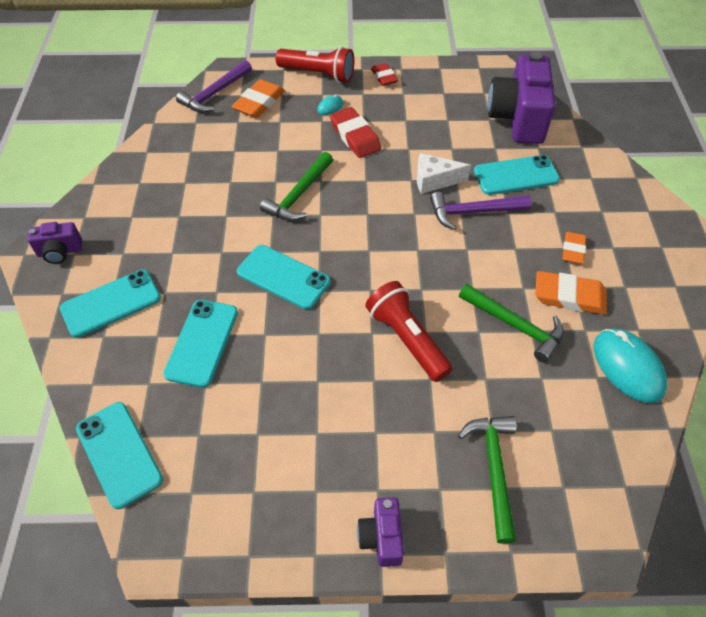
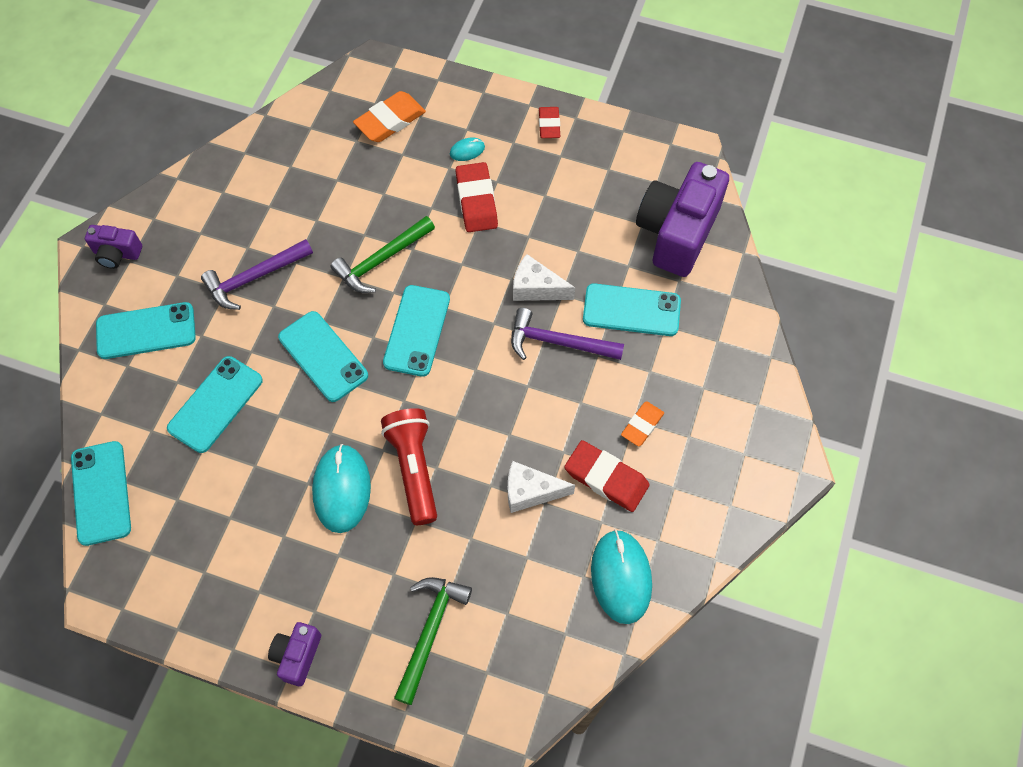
camera: 20 degrees right, 10 degrees up
purple hammer [176,60,252,113] -> purple hammer moved to [201,239,313,310]
red flashlight [276,47,354,83] -> none
green hammer [459,284,564,363] -> white cheese [508,461,575,513]
orange eraser [535,271,607,315] -> red eraser [564,440,650,512]
none -> turquoise mouse [312,444,371,533]
none -> turquoise phone [383,285,450,377]

